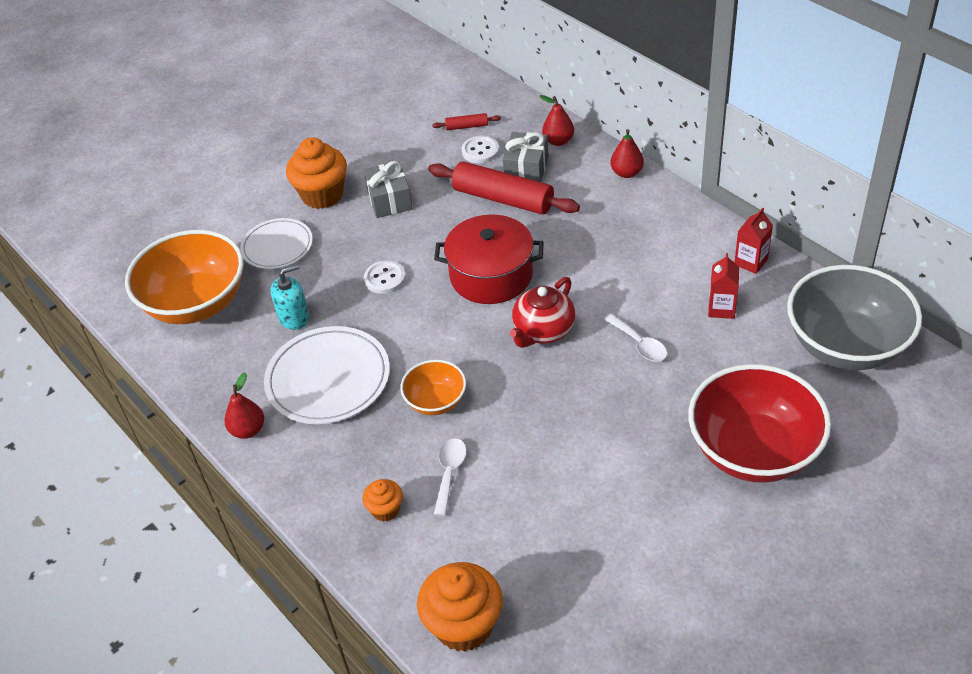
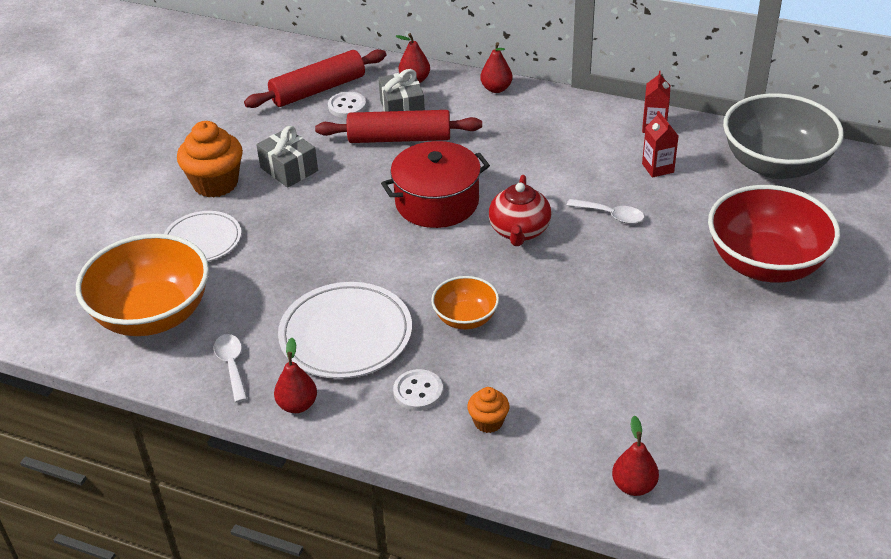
camera: 30 degrees left, 5 degrees down
turquoise soap dispenser [270,264,309,330] -> none
white button [364,260,406,294] -> white button moved to [393,369,443,411]
orange cupcake [417,562,503,652] -> red pear [612,416,659,496]
red rolling pin [432,113,501,130] -> red rolling pin [244,49,386,108], size x2.24
white spoon [434,438,467,516] -> white spoon moved to [214,334,247,403]

